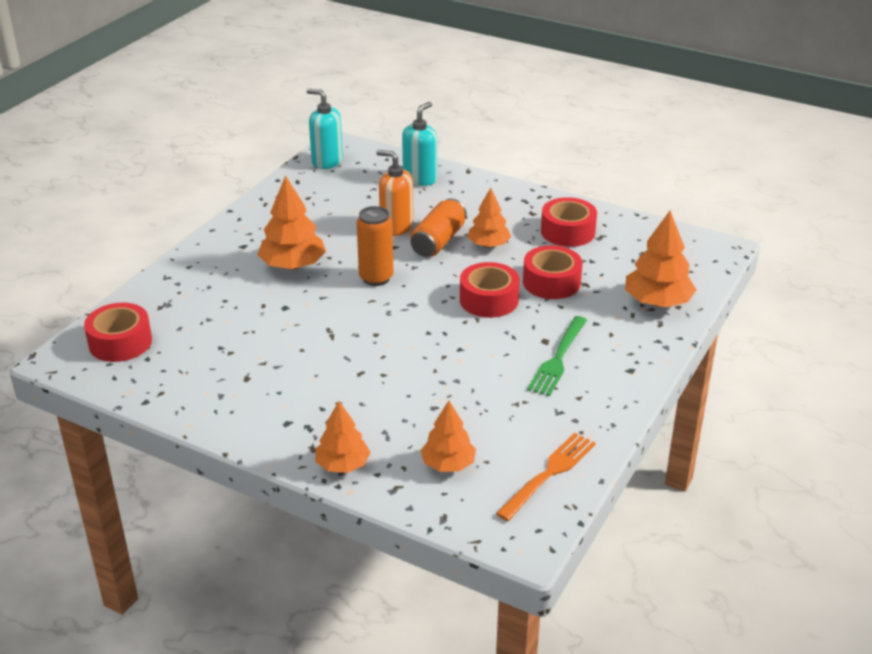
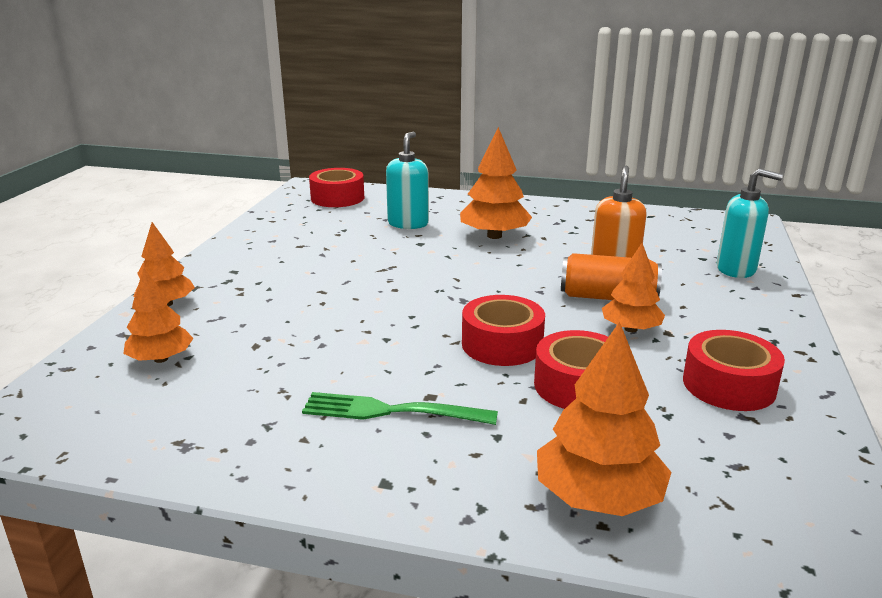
camera: 75 degrees right, 10 degrees down
turquoise soap dispenser [307,89,343,169] -> turquoise soap dispenser moved to [386,131,429,229]
orange can [356,206,394,286] -> none
orange fork [496,433,596,521] -> none

